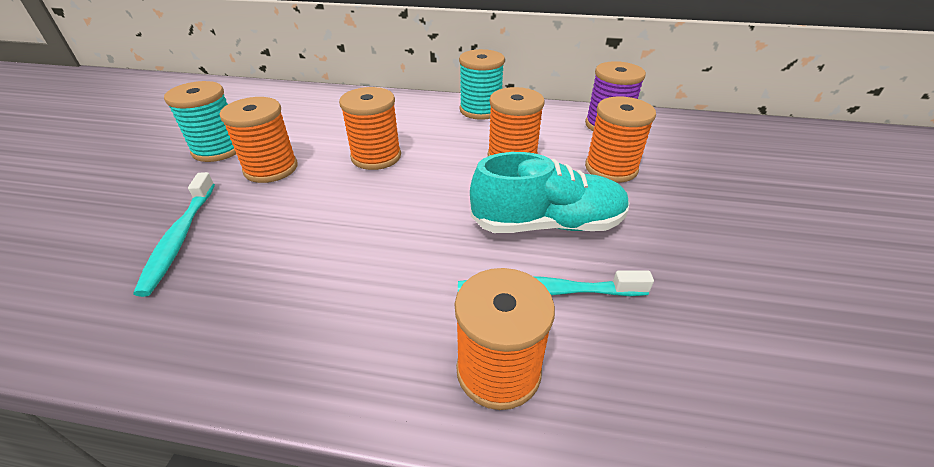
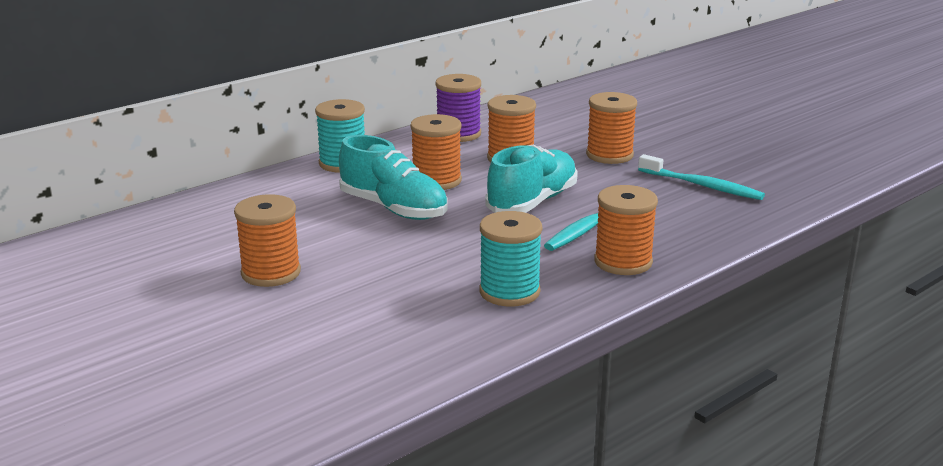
camera: 50 degrees left, 15 degrees down
turquoise toothbrush [133,172,215,297] -> turquoise toothbrush moved to [638,154,765,200]
turquoise spool [164,81,236,162] -> turquoise spool moved to [479,211,542,306]
orange spool [339,87,401,170] -> orange spool moved to [586,92,637,164]
none -> turquoise shoe [339,135,448,220]

